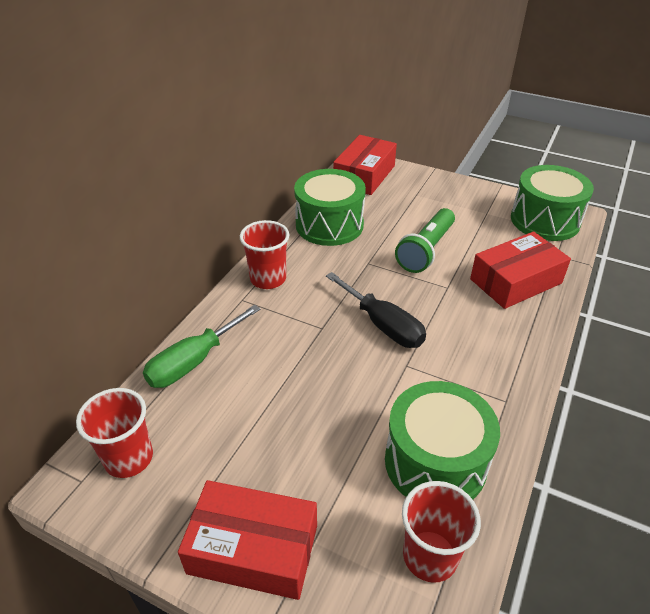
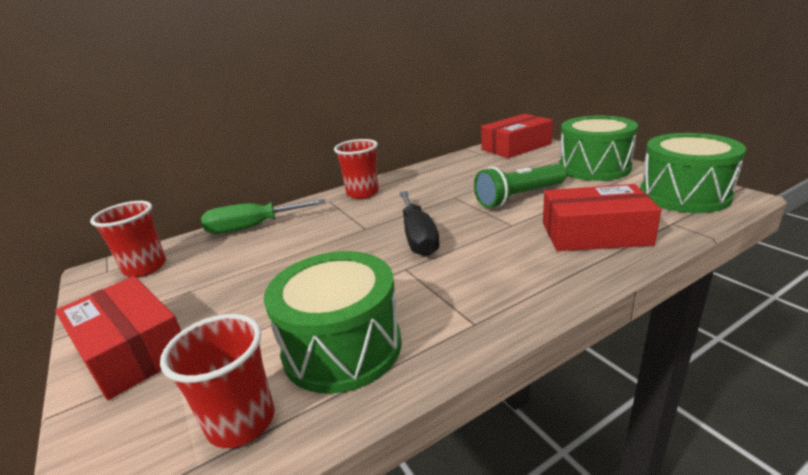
camera: 35 degrees right, 15 degrees down
green drum [294,169,366,246] -> green drum moved to [559,115,638,181]

